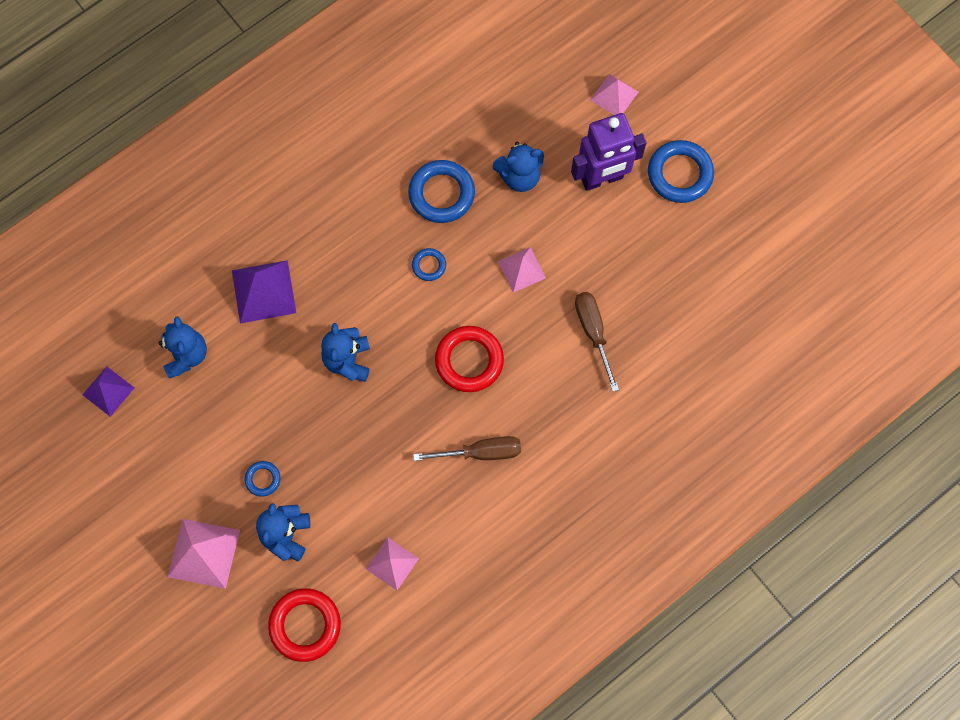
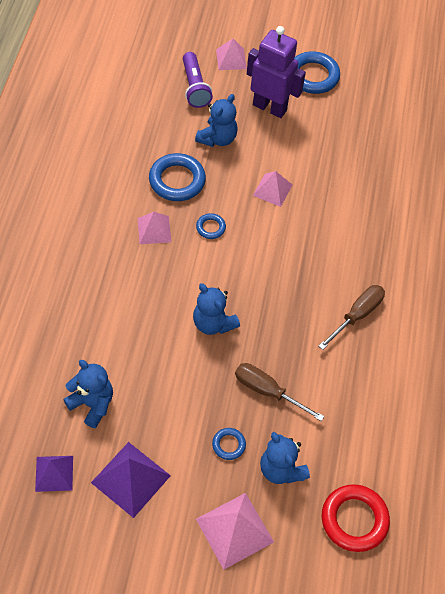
camera: 45 degrees left, 15 degrees down
purple pyramid [232,260,296,324] -> purple pyramid moved to [91,442,171,518]
pink pyramid [366,537,419,590] -> pink pyramid moved to [138,212,171,244]
red ring [435,326,504,392] -> none
purple robot [571,113,646,191] -> purple robot turned 90 degrees counterclockwise [247,26,306,118]
brown screwdriver [575,292,619,392] -> brown screwdriver moved to [235,363,324,421]
none -> purple flashlight [183,52,213,108]

